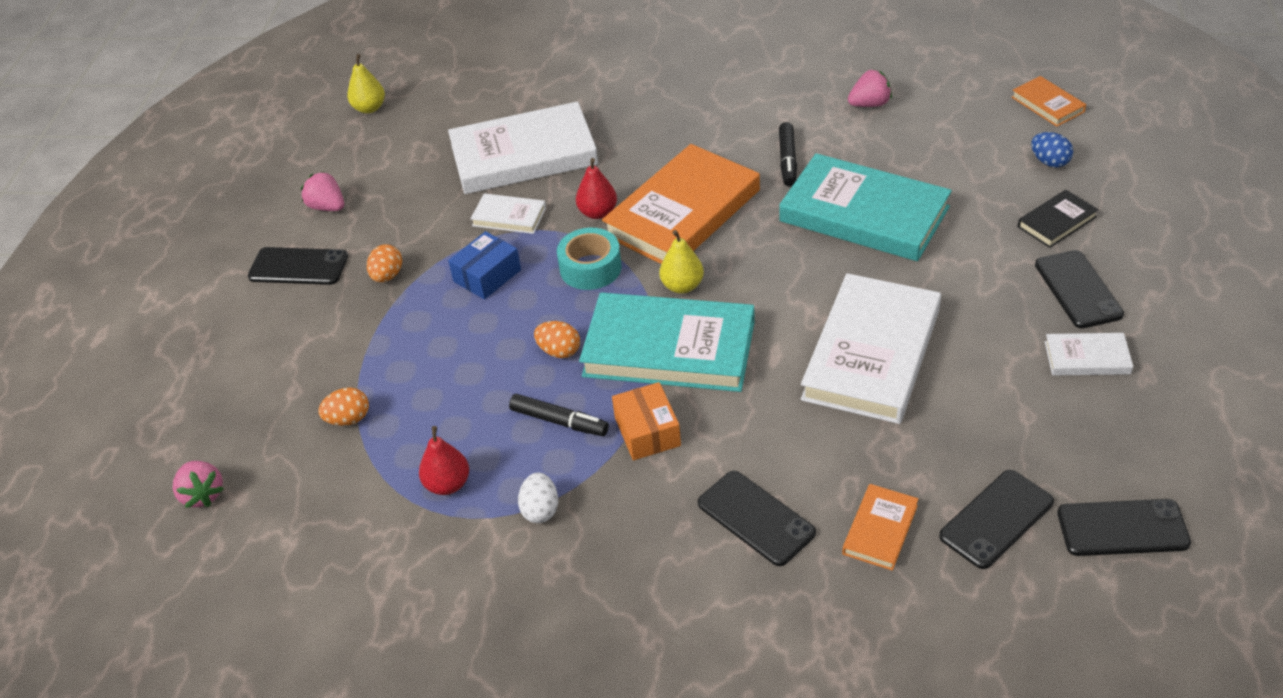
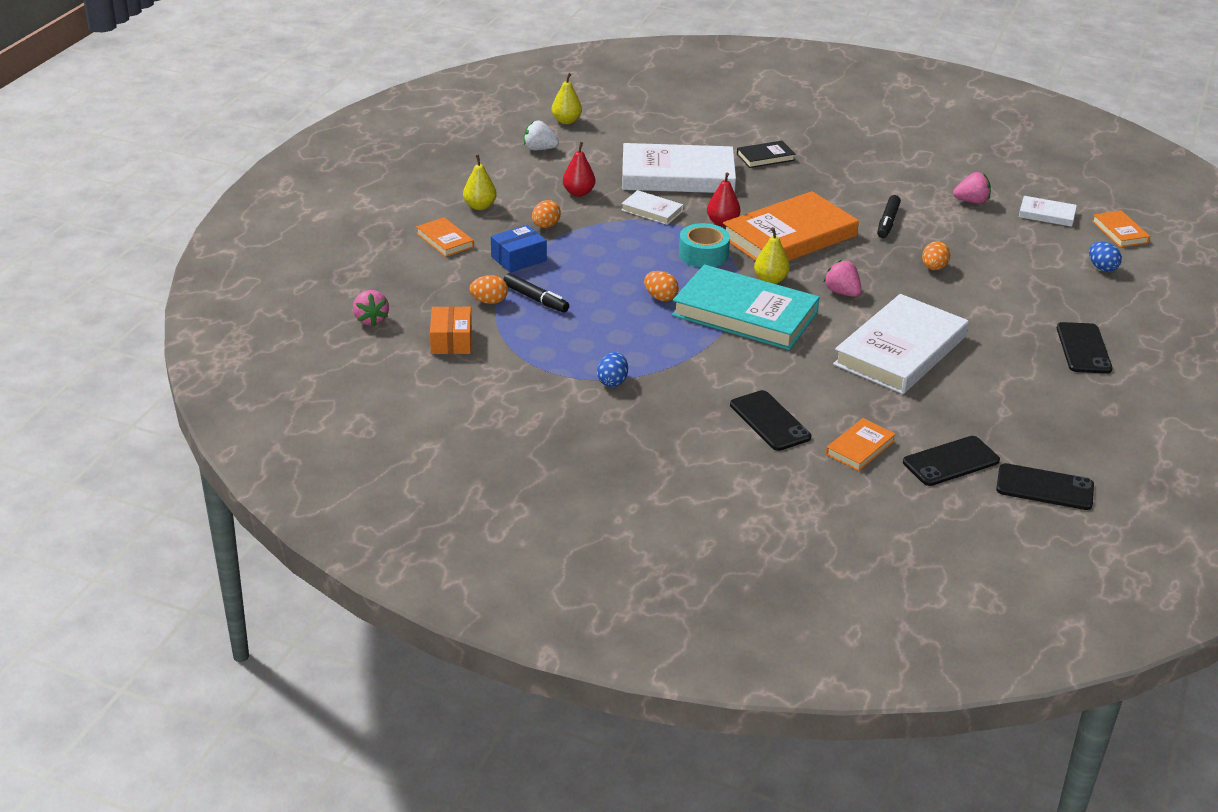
camera: 10 degrees right, 10 degrees down
black phone [248,247,348,285] -> yellow pear [463,155,497,210]
pink strawberry [301,171,344,211] -> pink strawberry moved to [824,260,862,297]
red pear [419,426,469,495] -> red pear moved to [563,142,595,197]
blue box [448,231,521,300] -> blue box moved to [491,225,547,273]
black marker [509,394,609,436] -> black marker moved to [503,273,569,313]
white egg [518,473,558,523] -> blue egg [597,352,628,387]
orange box [612,382,681,460] -> orange box moved to [430,306,472,354]
turquoise book [780,153,952,261] -> orange egg [922,241,950,270]
black book [1018,190,1099,248] -> black book moved to [737,141,795,168]
white book [1045,333,1133,376] -> white book moved to [1019,196,1077,227]
none -> orange book [416,217,474,257]
none -> white strawberry [524,121,559,150]

